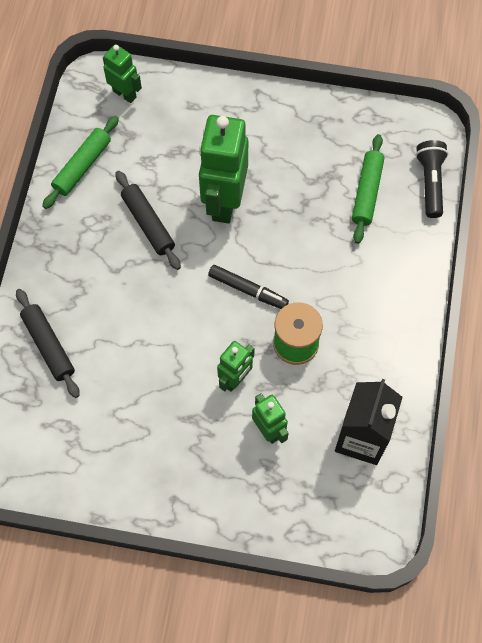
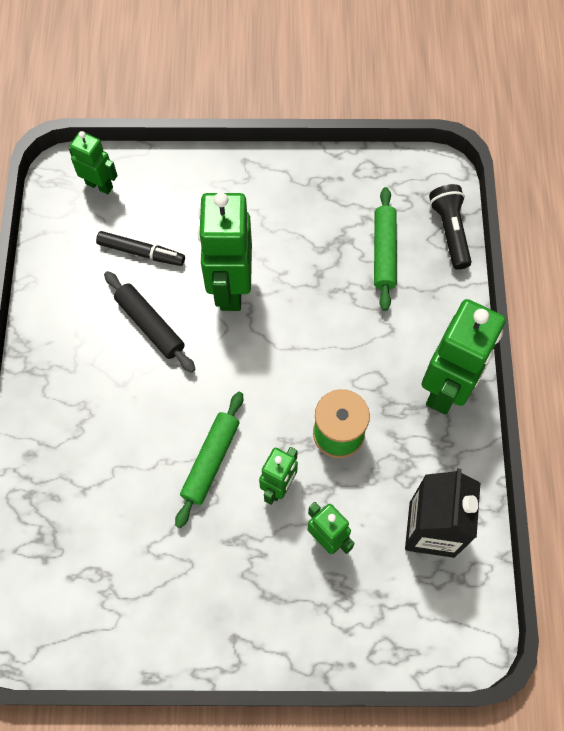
camera: 10 degrees left, 0 degrees up
black rolling pin [16,289,80,398] -> none
green rolling pin [42,116,119,209] -> green rolling pin moved to [175,392,243,528]
black marker [208,265,289,309] -> black marker moved to [96,231,185,266]
none -> green robot [422,299,505,415]

